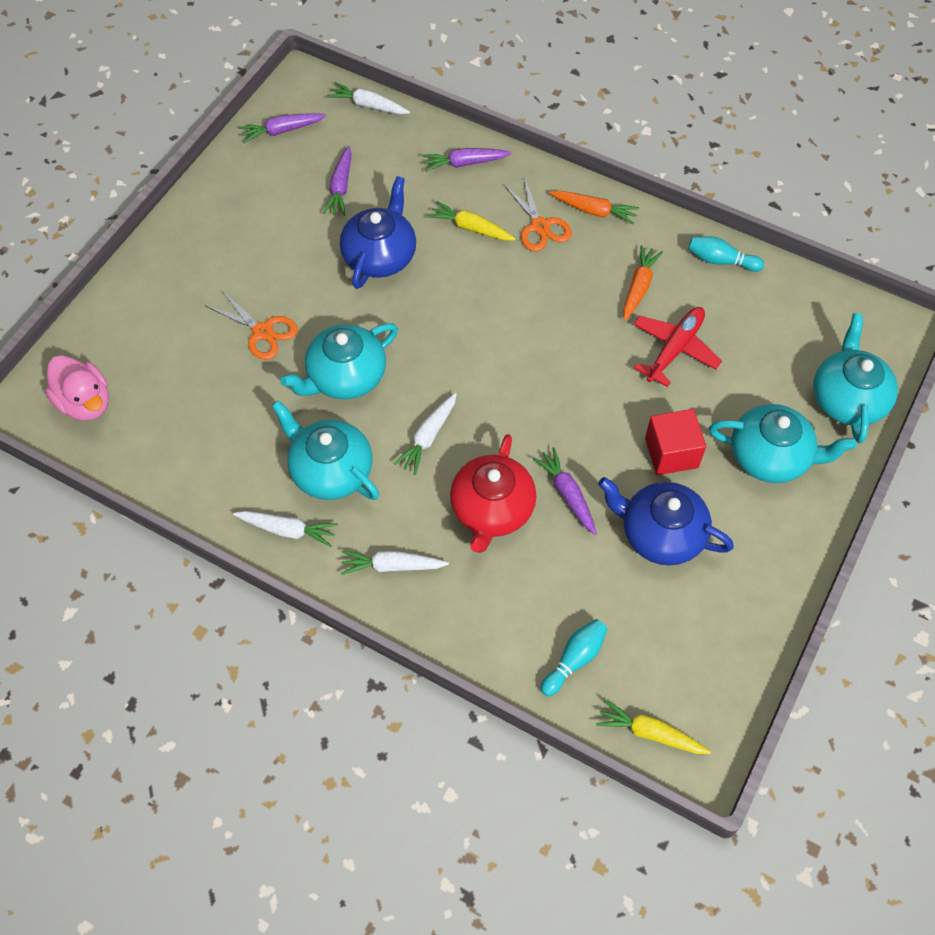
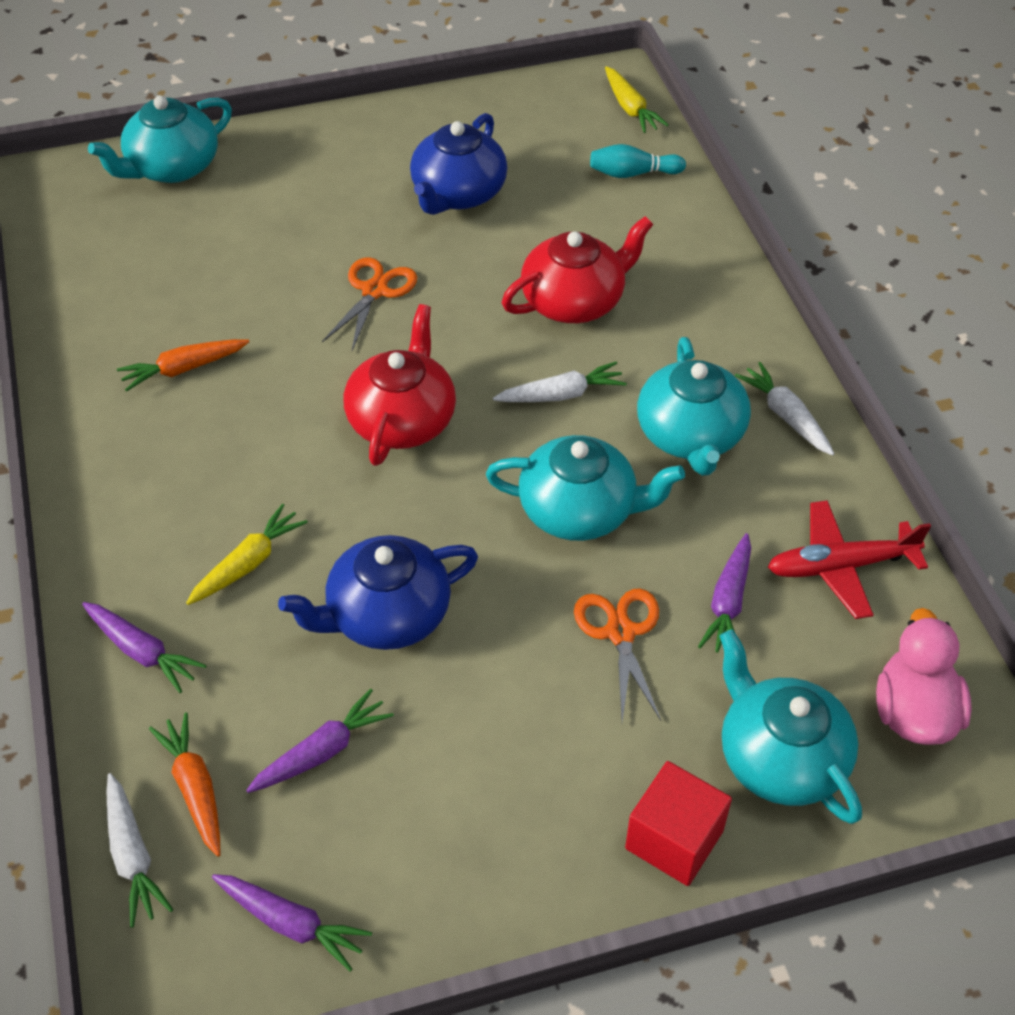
camera: 135 degrees left, 10 degrees down
white carrot [341,550,449,575] -> none
yellow carrot [428,201,516,241] -> yellow carrot turned 120 degrees counterclockwise [186,504,308,605]
orange scissors [504,177,572,251] -> orange scissors moved to [322,257,417,351]
purple carrot [532,447,597,535] -> purple carrot moved to [698,533,751,653]
orange carrot [549,191,639,224] -> orange carrot moved to [149,712,220,857]
blue teapot [598,477,734,565] -> blue teapot turned 45 degrees clockwise [410,113,507,215]
red plane [634,307,722,387] -> red plane moved to [768,500,931,619]
red cube [645,409,706,475] -> red cube moved to [625,761,732,886]
turquoise bowling pin [688,236,764,272] -> none
turquoise teapot [709,404,856,483] -> turquoise teapot moved to [719,629,862,824]
none -> red teapot [344,304,456,466]

